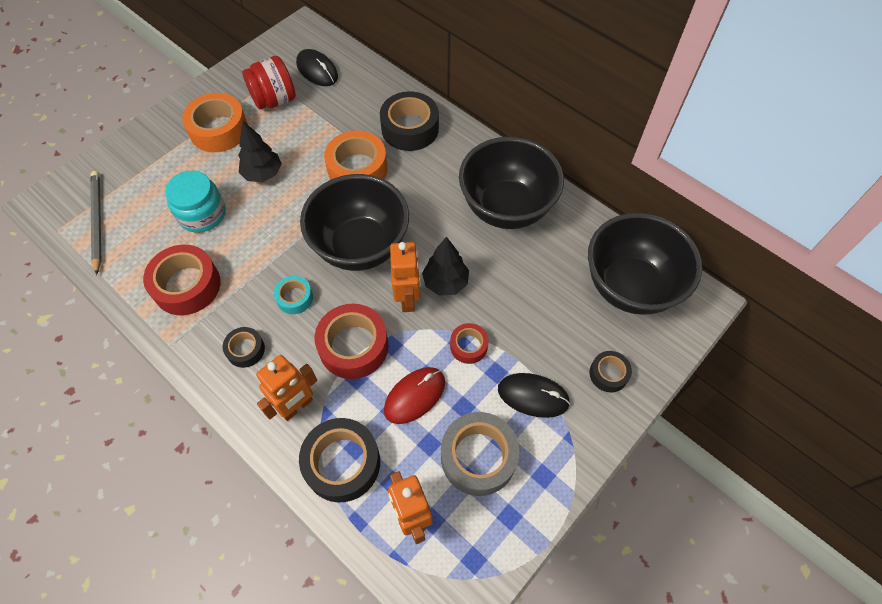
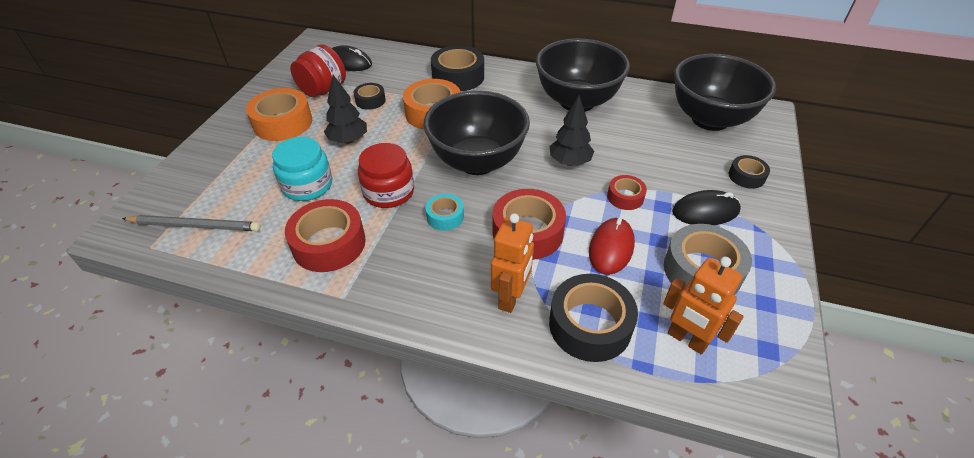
camera: 25 degrees left, 15 degrees down
grey pencil [90,171,101,275] -> grey pencil turned 135 degrees clockwise [122,215,261,231]
black tape [223,327,265,368] -> black tape moved to [354,83,386,110]
orange robot [390,242,421,312] -> none
none -> red jar [358,143,414,208]

